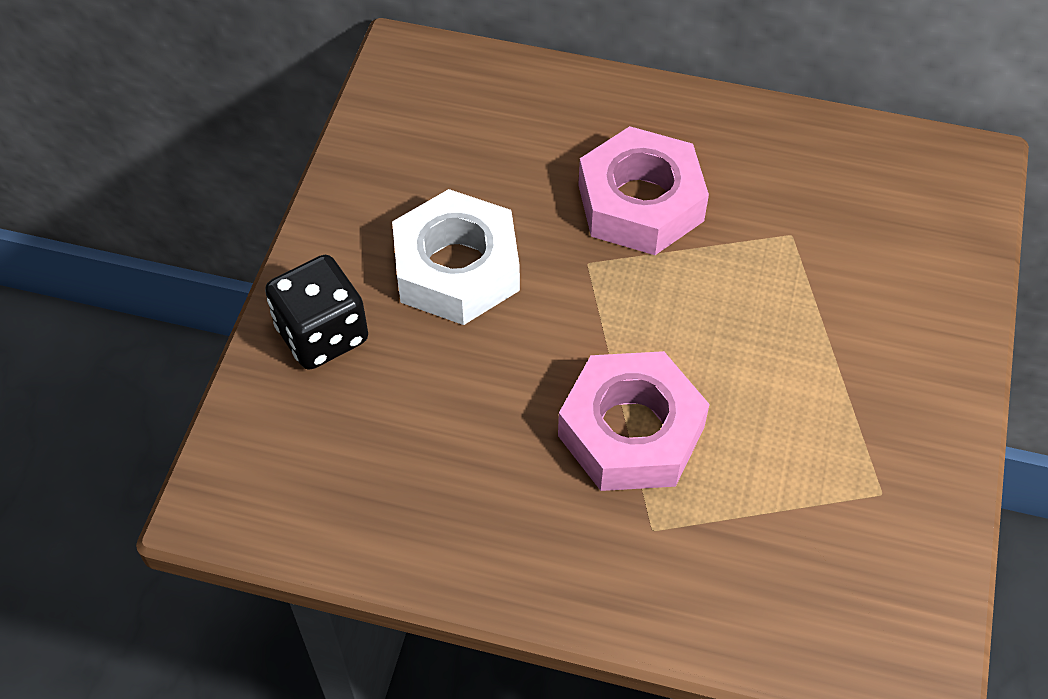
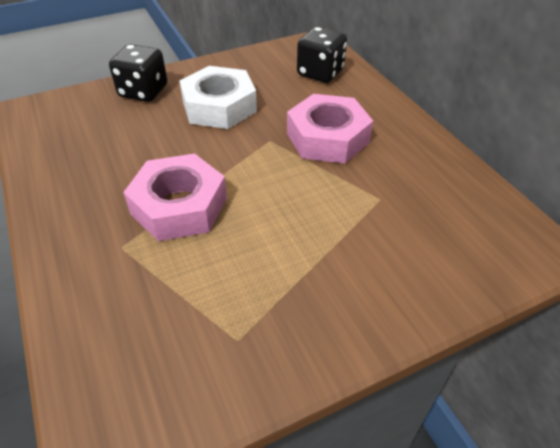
camera: 50 degrees right, 10 degrees down
none -> black dice [297,27,347,83]

